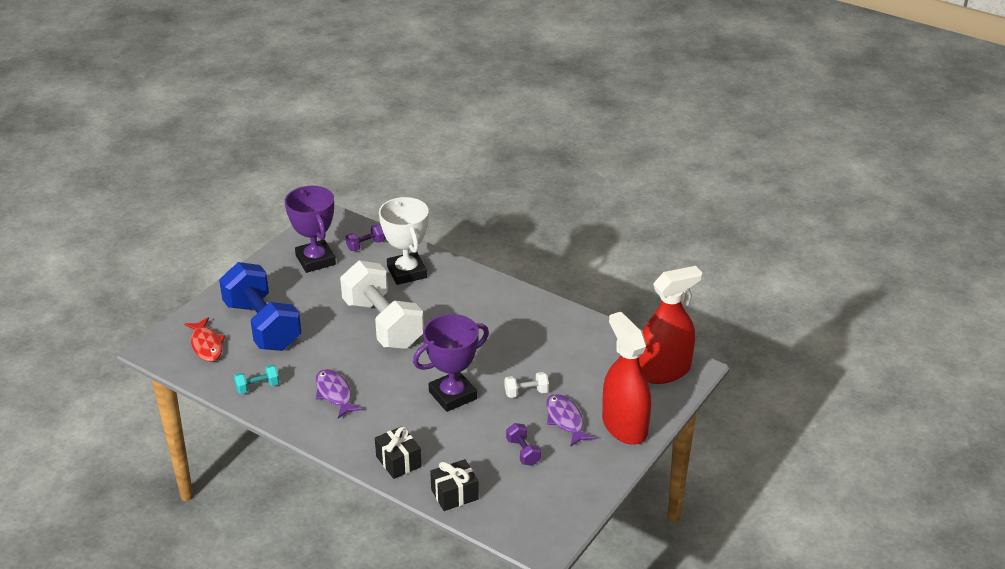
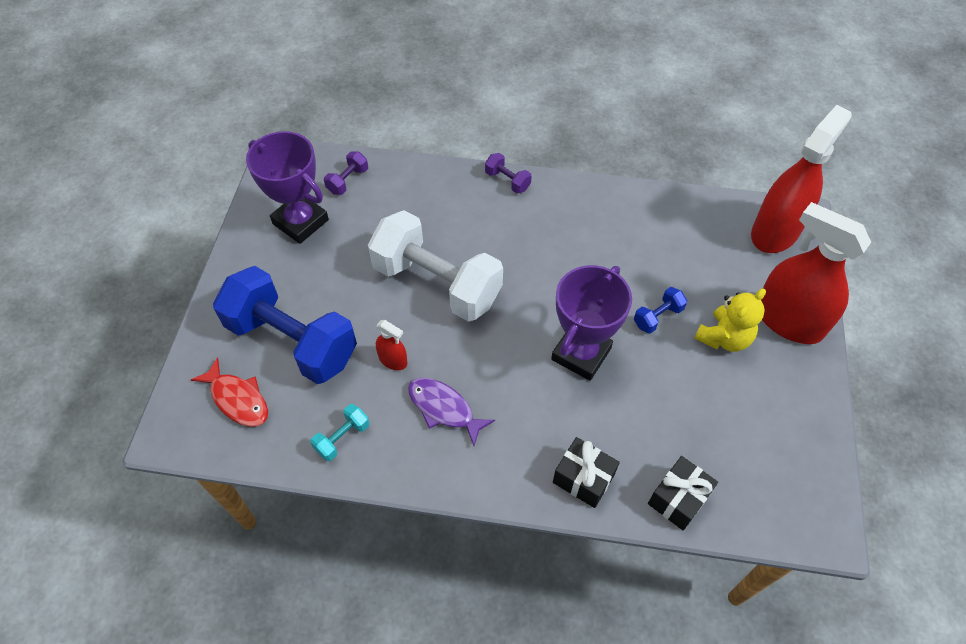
camera: 25 degrees left, 20 degrees up
white trophy [379,197,429,285] -> none
white dumbbell [505,372,549,398] -> blue dumbbell [634,287,687,334]
purple dumbbell [506,423,541,466] -> purple dumbbell moved to [485,153,532,193]
purple fish [546,394,596,447] -> yellow teddy bear [694,289,766,352]
none -> red spray bottle [376,320,407,370]

